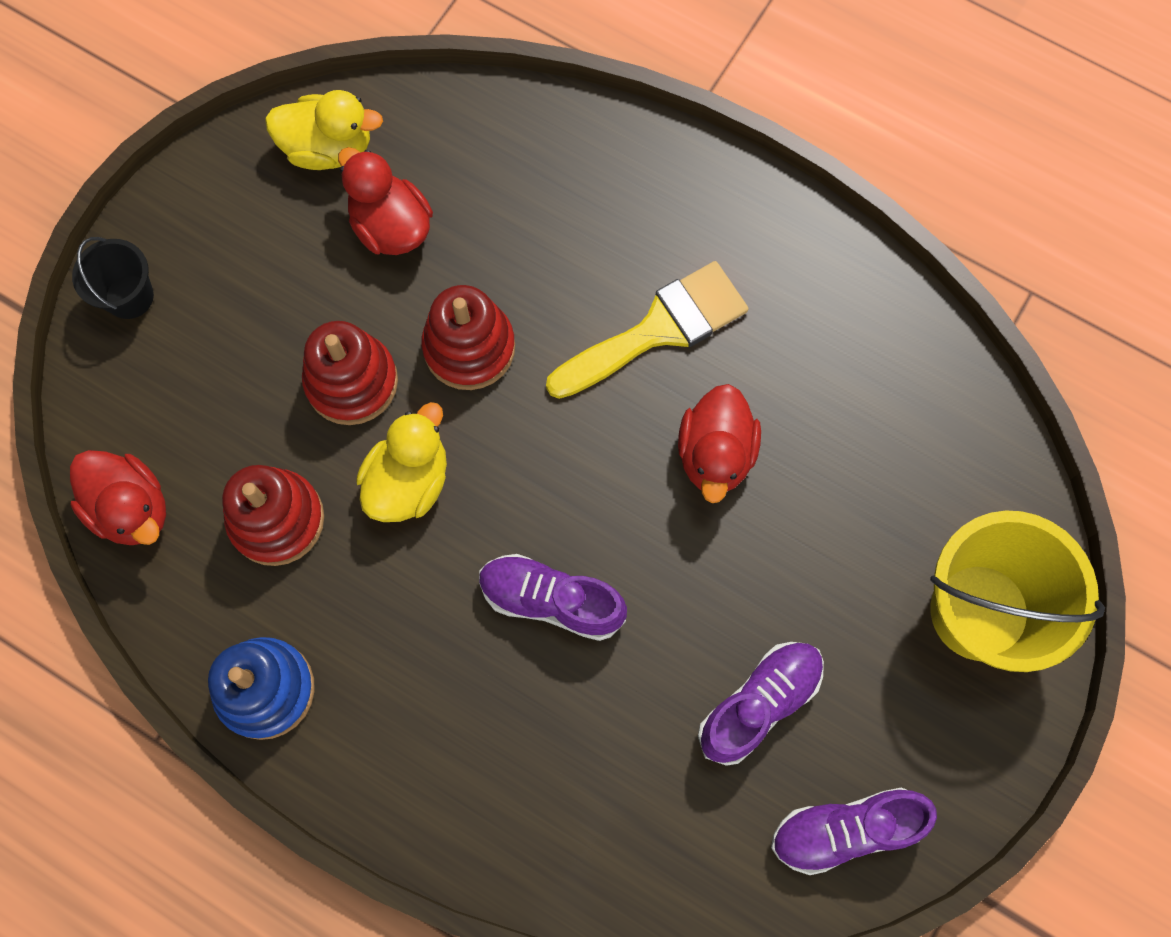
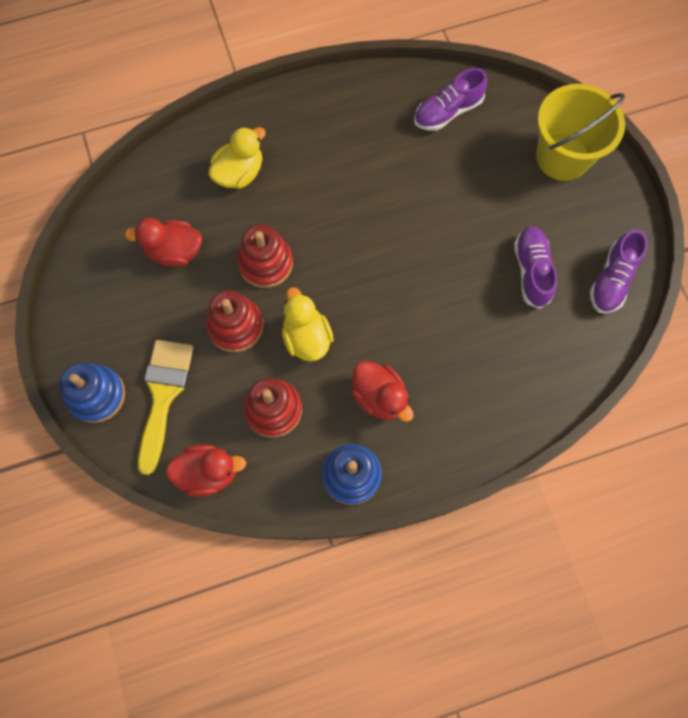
camera: 50 degrees left, 0 degrees up
black bucket [72,237,154,319] -> blue stacking toy [59,363,125,423]
yellow duck [265,90,383,170] -> yellow duck moved to [208,127,266,189]
purple shoe [479,554,627,641] -> purple shoe moved to [414,68,487,131]
yellow brush [546,261,749,399] -> yellow brush moved to [138,340,194,475]
red duck [678,384,761,503] -> red duck moved to [351,361,413,422]

